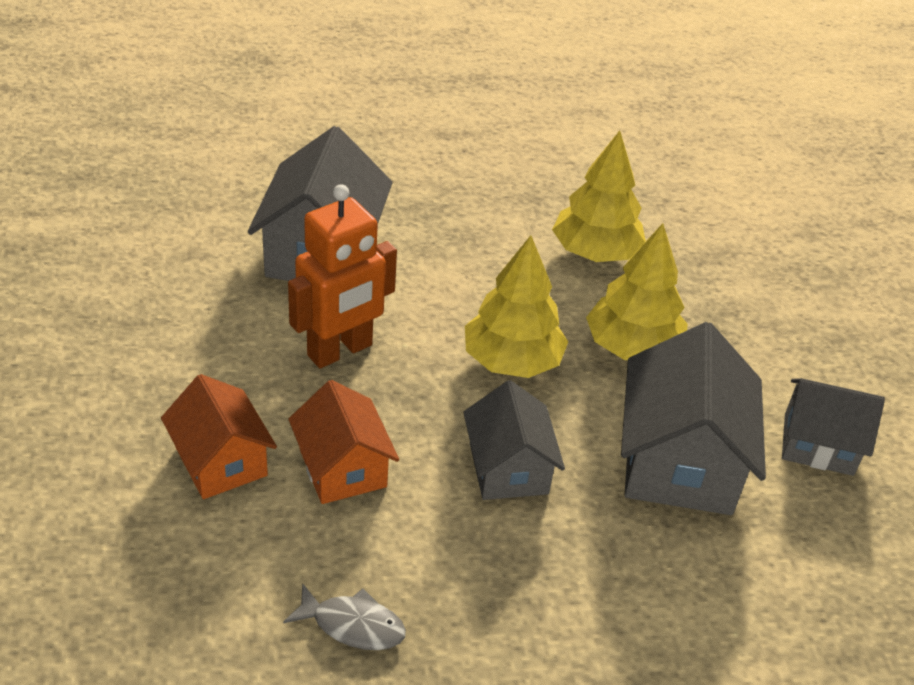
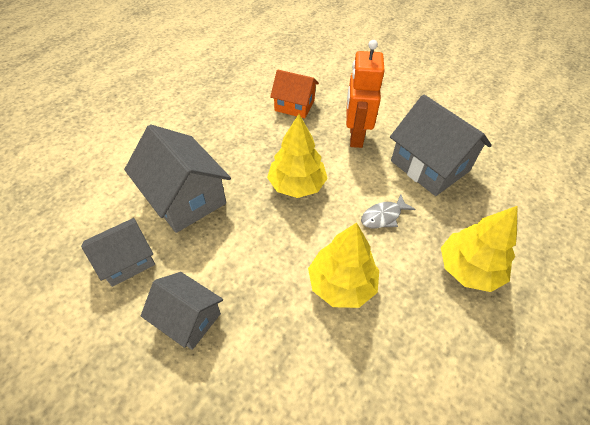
camera: 135 degrees right, 10 degrees up
orange house [161,374,277,499] -> none
grey fish [283,583,406,650] -> grey fish moved to [361,194,416,228]
grey house [463,380,565,500] -> grey house moved to [141,272,223,350]
yellow tree [586,223,688,360] -> yellow tree moved to [441,206,517,292]

